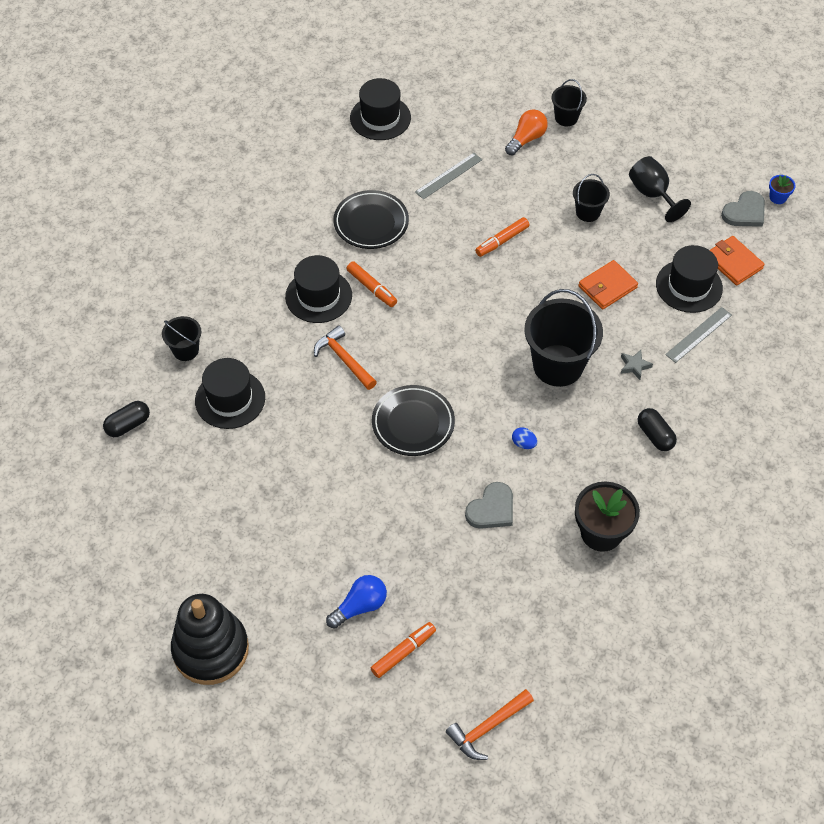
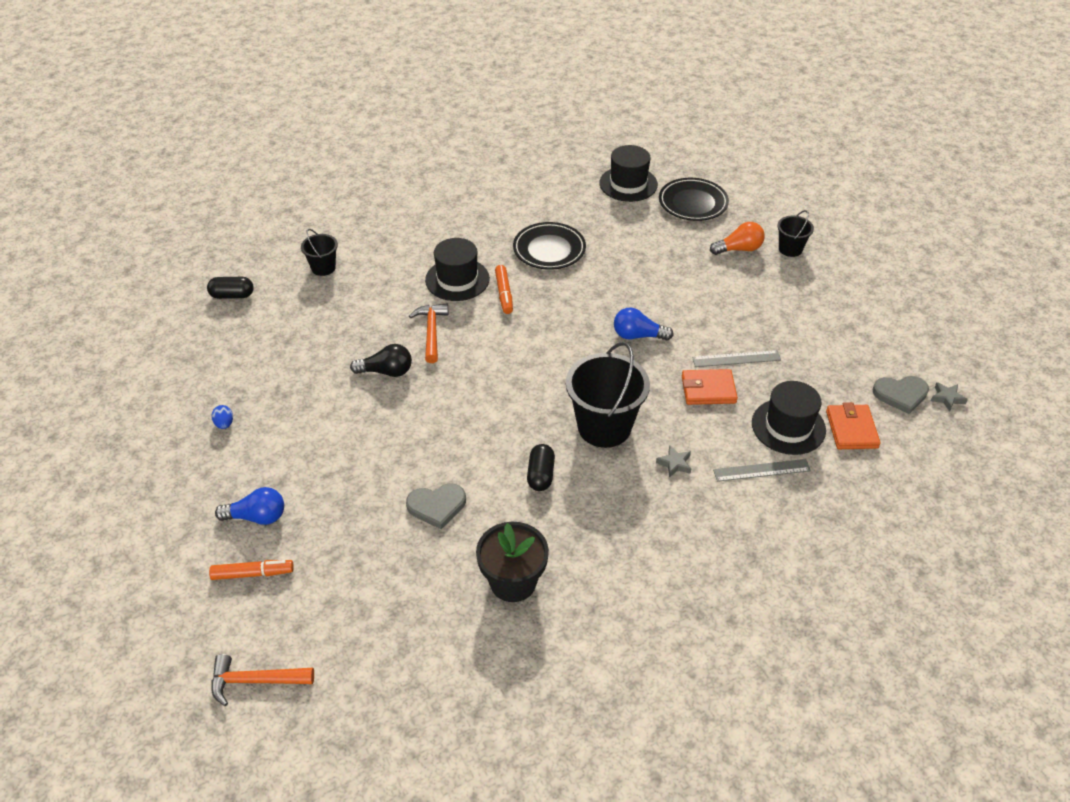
camera: 35 degrees right, 10 degrees down
black stacking toy [171,594,249,685] -> none
black hat [195,358,265,429] -> none
black plate [372,385,455,456] -> black plate moved to [659,178,729,221]
grey ruler [415,153,482,199] -> grey ruler moved to [692,350,781,367]
orange marker [475,217,529,257] -> none
blue egg [512,427,537,449] -> blue egg moved to [211,405,233,429]
black bucket [573,174,610,222] -> none
black goblet [629,156,691,222] -> none
black capsule [638,408,677,451] -> black capsule moved to [527,444,555,491]
blue flower pot [769,175,796,204] -> grey star [931,382,968,411]
none -> black light bulb [350,344,412,377]
none -> blue light bulb [614,308,674,341]

